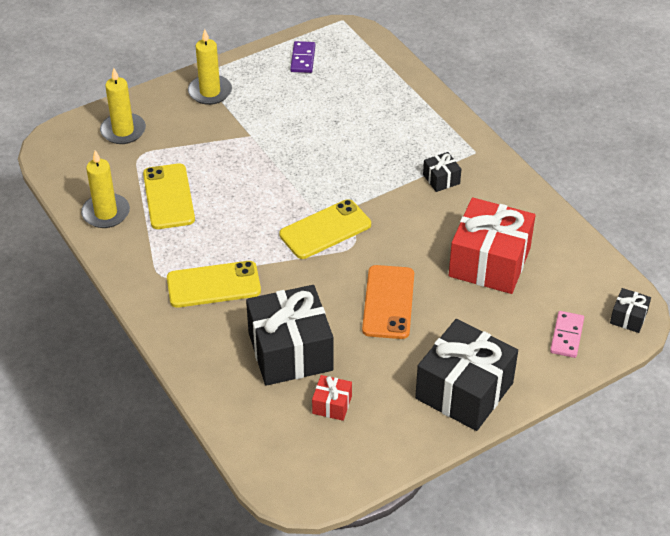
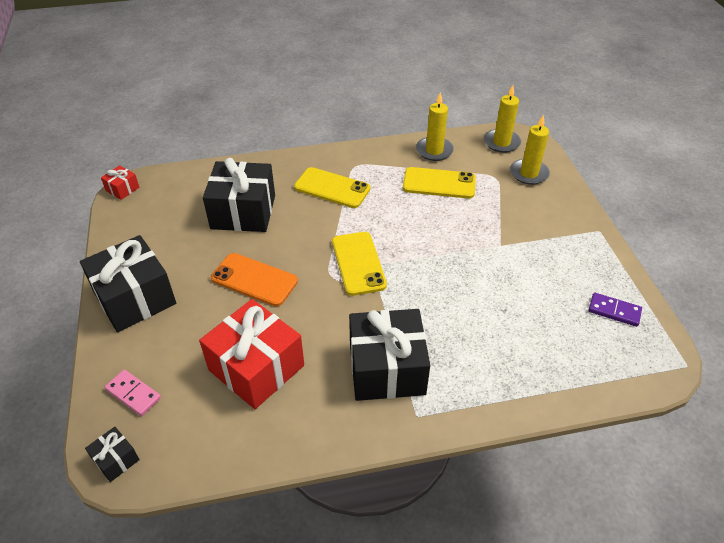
camera: 110 degrees right, 0 degrees up
yellow phone [167,261,261,308] -> yellow phone turned 75 degrees counterclockwise [294,167,370,208]
yellow candle [188,29,232,105] -> yellow candle moved to [484,85,521,153]
red gift [312,375,352,421] -> red gift moved to [101,165,139,200]
black gift [423,152,461,192] -> black gift [349,309,430,401], size x2.26

